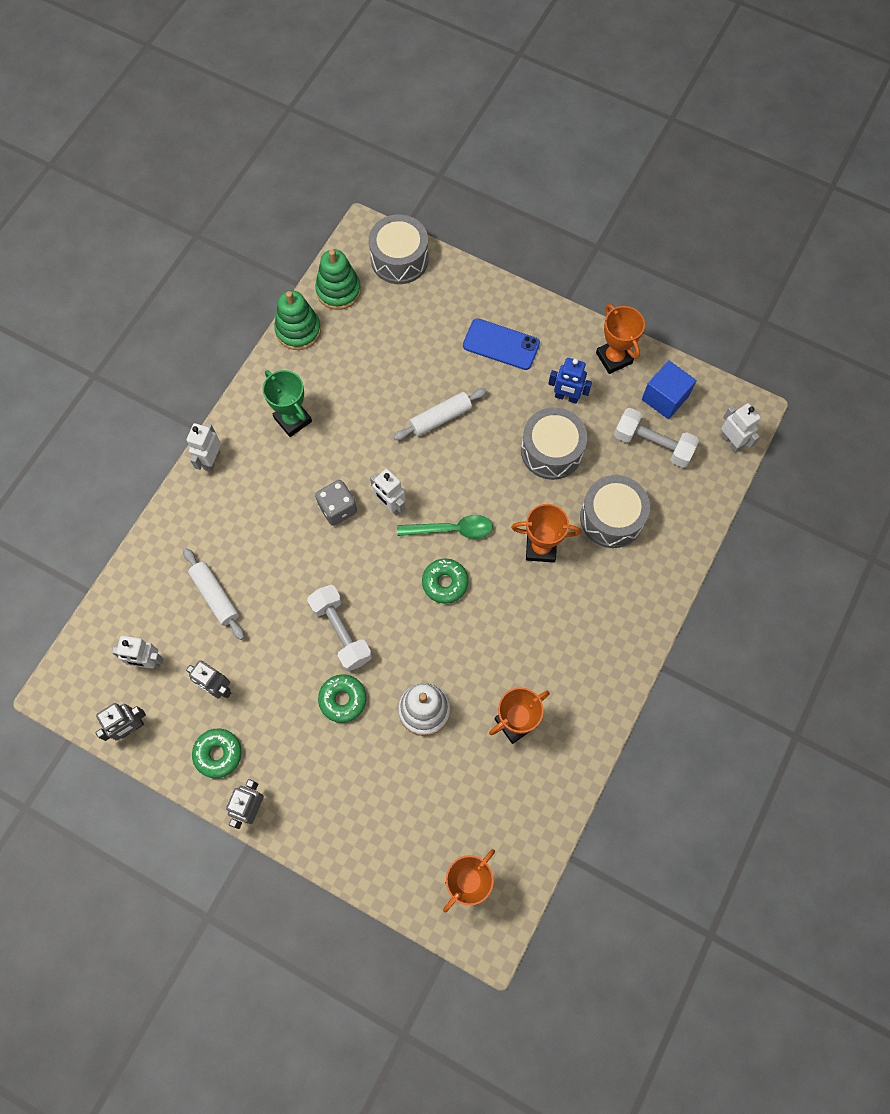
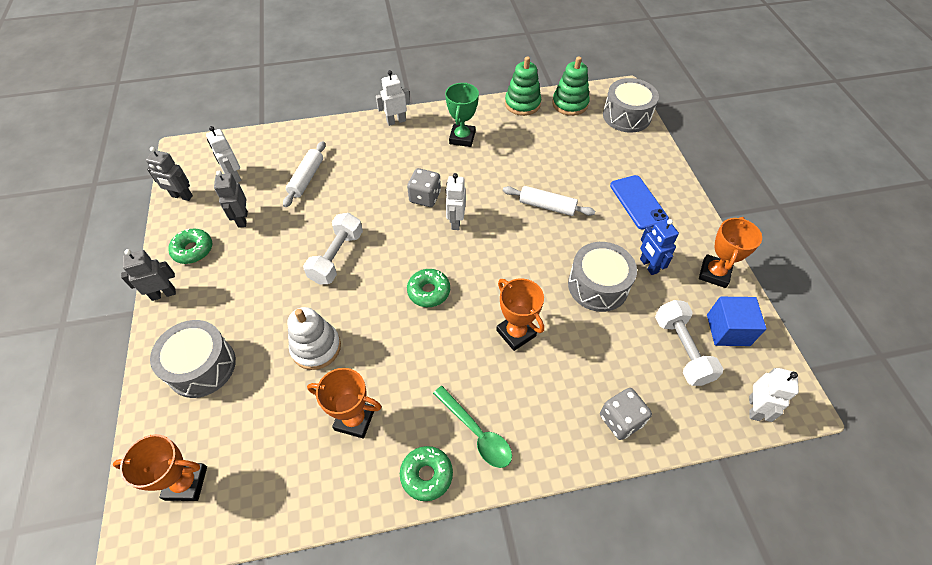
camera: 50 degrees right, 15 degrees down
green donut [318,674,367,723] -> green donut moved to [400,446,453,501]
green spoon [397,515,493,539] -> green spoon moved to [433,386,512,468]
grey drum [580,475,650,548] -> grey drum moved to [150,320,236,398]
none -> grey dice [600,388,652,440]

